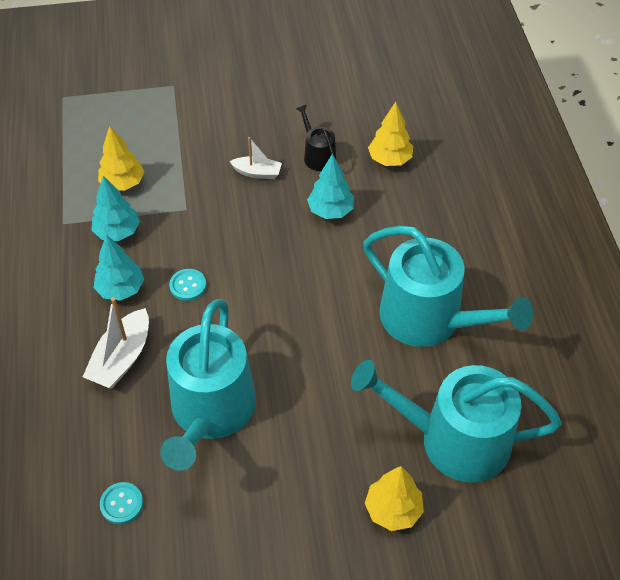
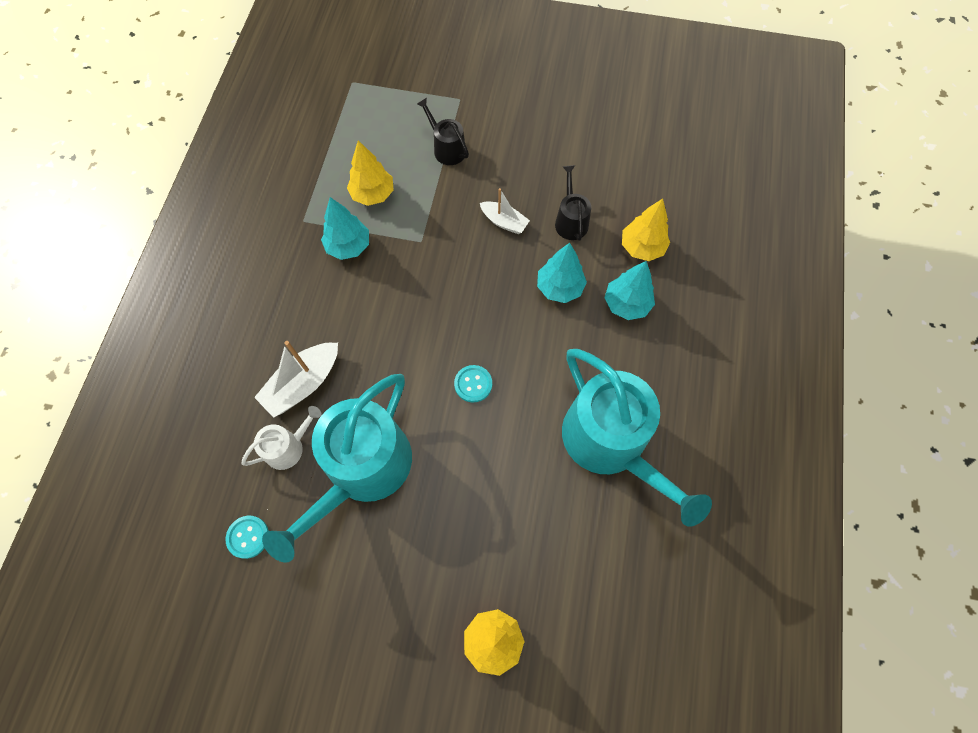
camera: 20 degrees right, 15 degrees up
turquoise tree [93,235,144,301] -> turquoise tree moved to [605,261,655,320]
turquoise button [169,269,206,301] -> turquoise button moved to [454,365,492,403]
turquoise watering can [351,360,562,483] -> none
none -> white watering can [241,406,321,470]
none -> black watering can [417,98,469,165]

